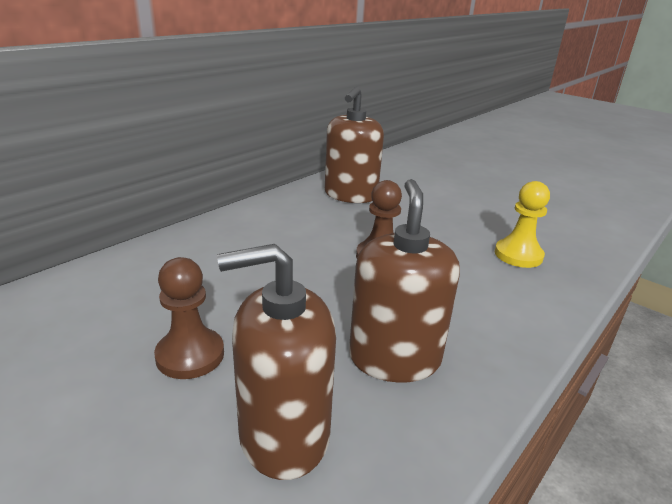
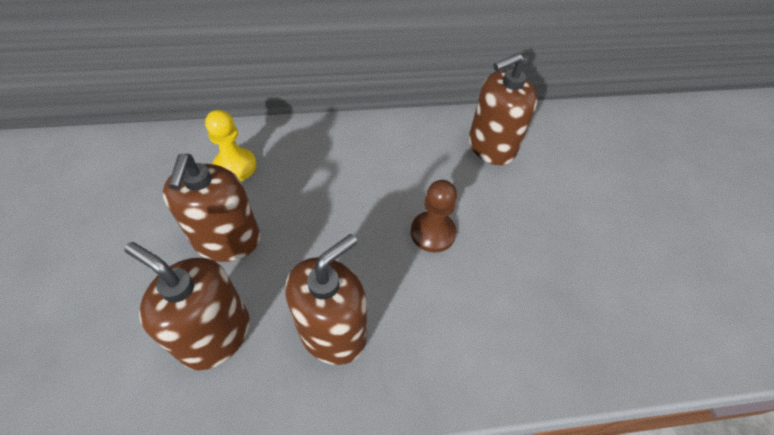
camera: 40 degrees right, 25 degrees up
brown pawn [154,257,224,379] -> brown soap dispenser [163,154,260,262]
yellow pawn [495,181,550,268] -> yellow pawn moved to [205,110,257,181]

